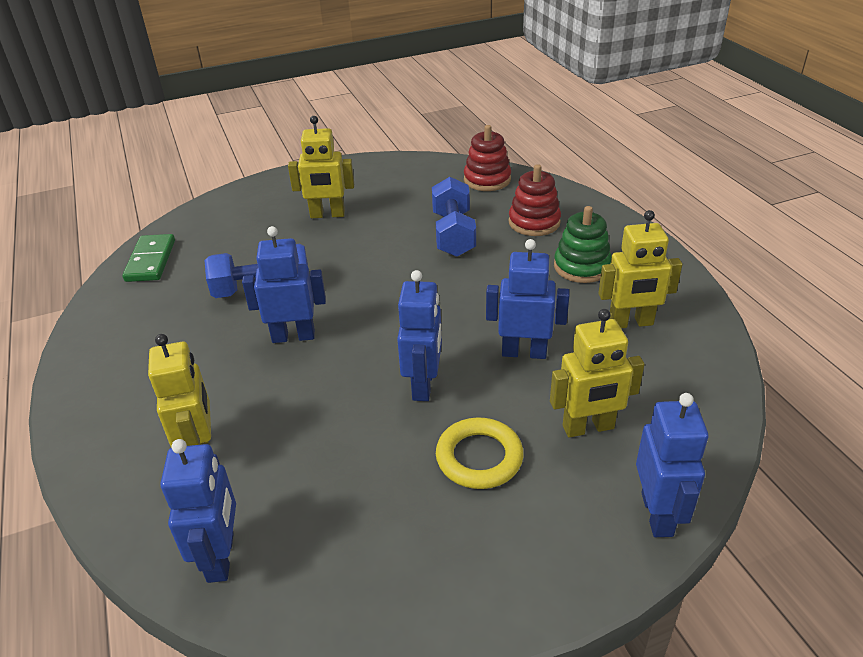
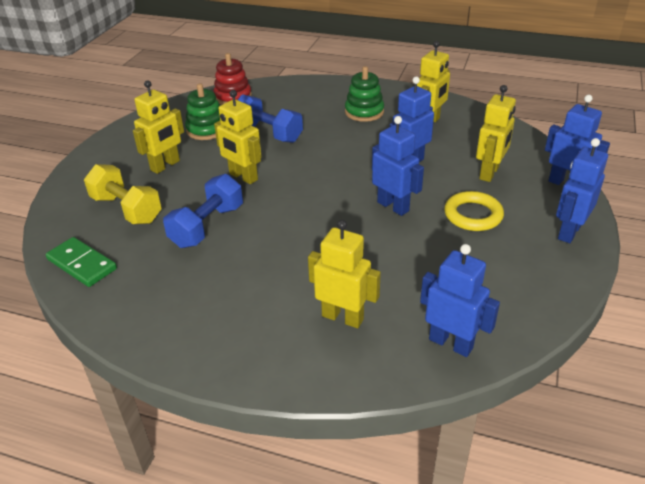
camera: 50 degrees left, 0 degrees up
blue robot [242,226,326,343] -> blue robot moved to [556,138,608,243]
red stacking toy [509,164,561,236] -> none
none -> yellow dumbbell [84,164,162,224]
none -> green stacking toy [185,84,220,140]
none -> yellow robot [214,90,262,184]

